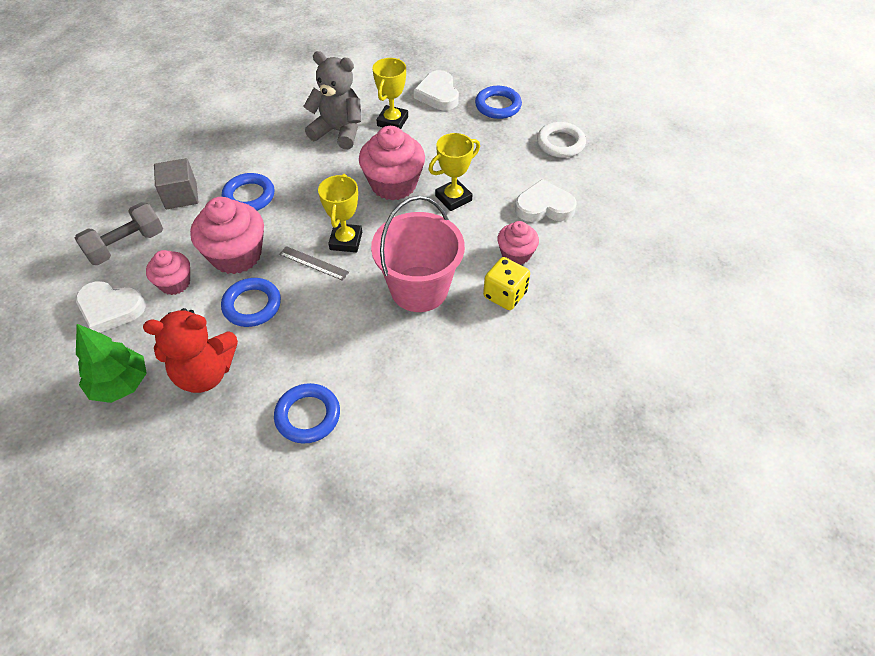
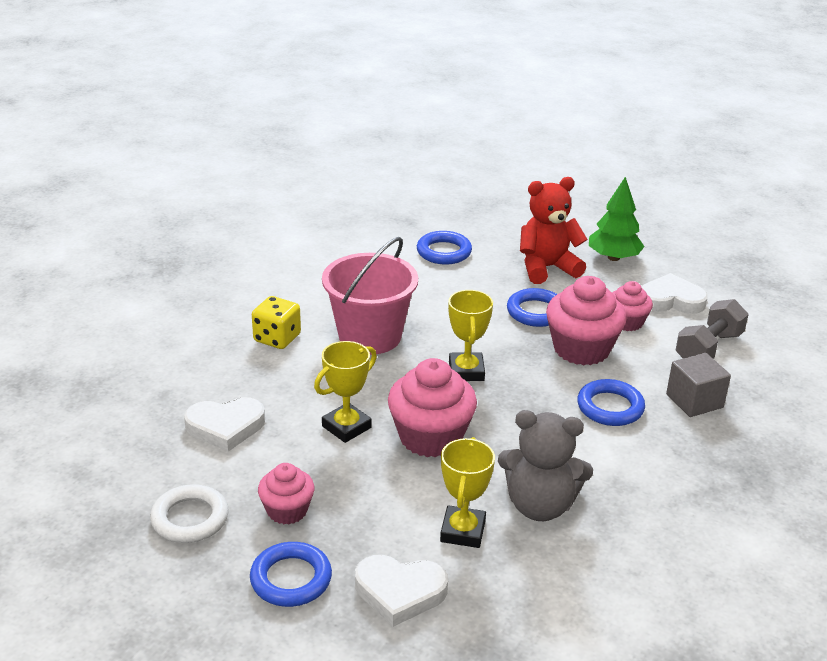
camera: 170 degrees right, 20 degrees down
grey ruler [279,246,349,281] -> none
white heart [414,70,459,110] -> white heart turned 120 degrees clockwise [355,555,448,627]
pink cupcake [497,221,539,265] -> pink cupcake moved to [258,463,314,524]

